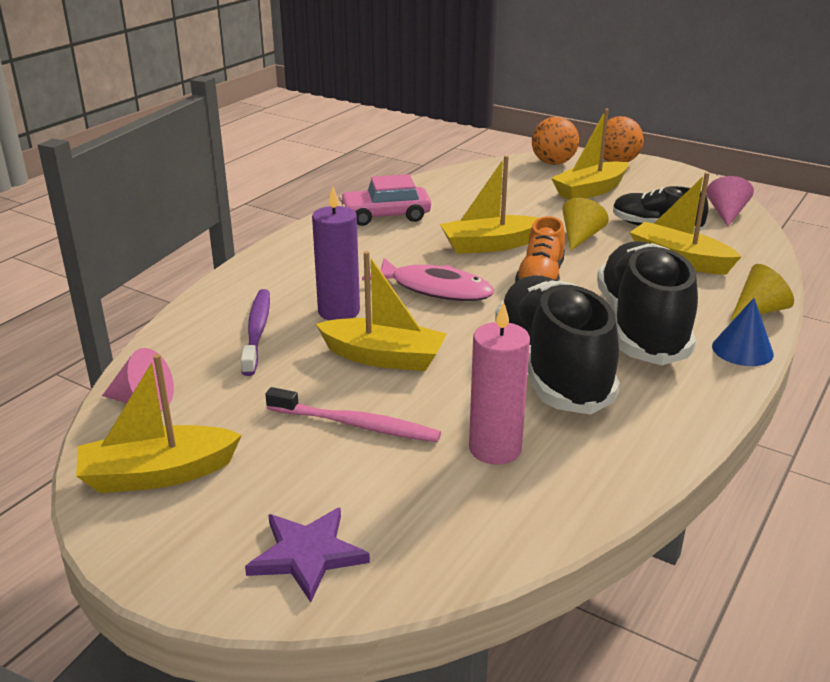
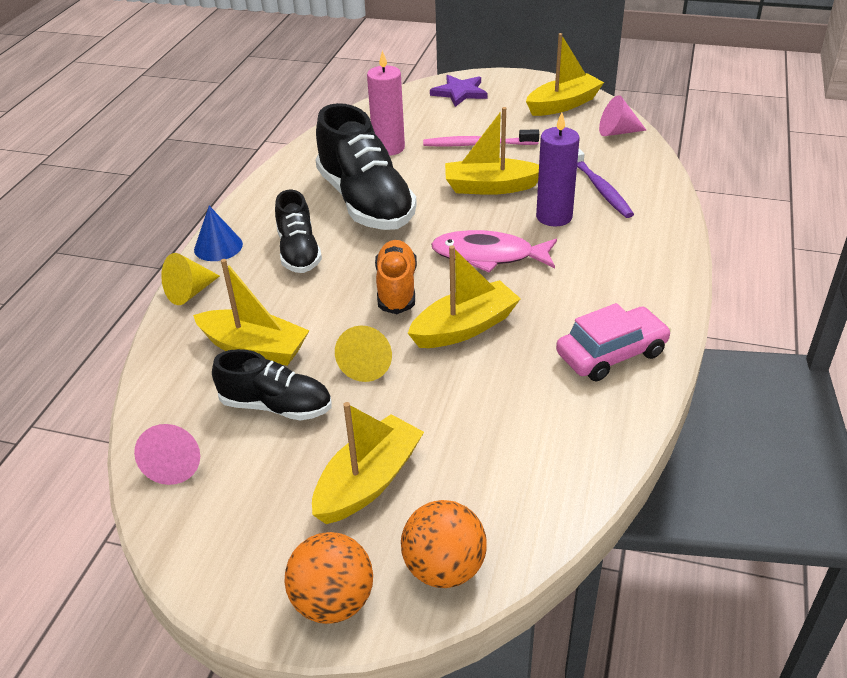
camera: 165 degrees right, 10 degrees up
black shoe [597,241,698,365] -> black shoe [275,190,322,273], size x0.57

